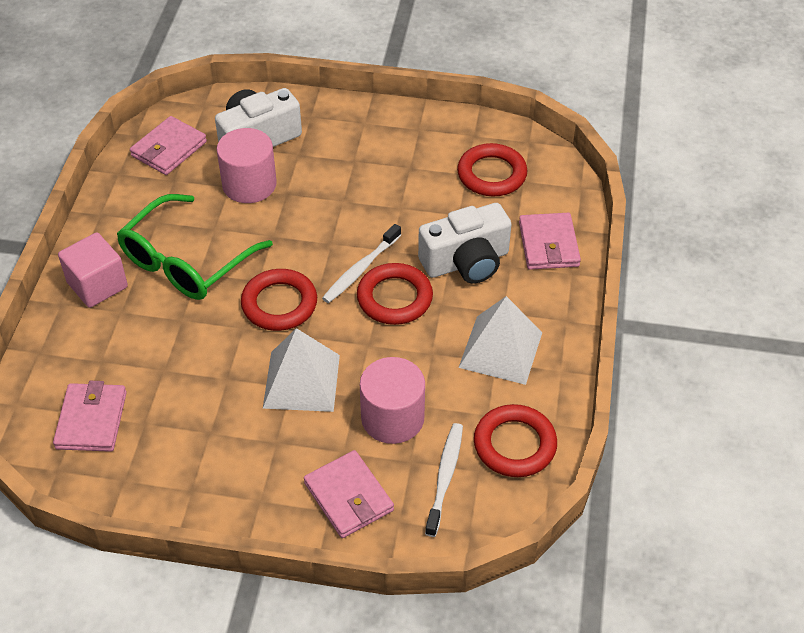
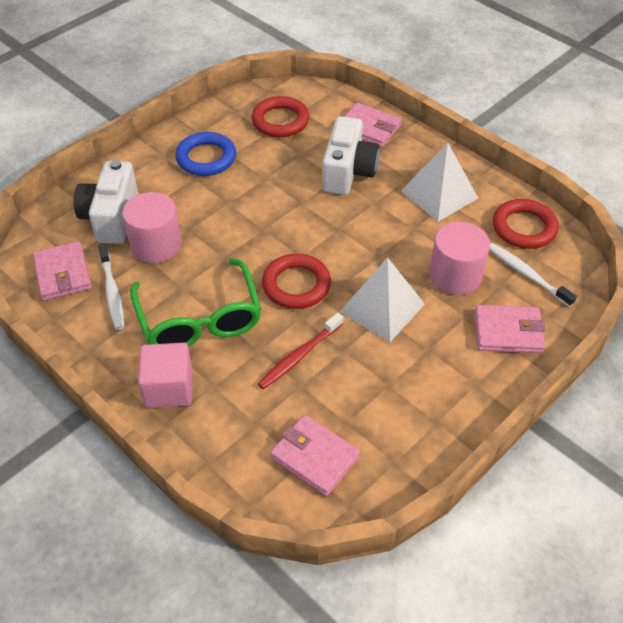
camera: 55 degrees left, 0 degrees up
white toothbrush [322,224,401,303] -> white toothbrush moved to [98,244,124,330]
red ring [357,263,433,325] -> none
none -> blue ring [175,132,236,176]
none -> red toothbrush [257,313,343,389]

